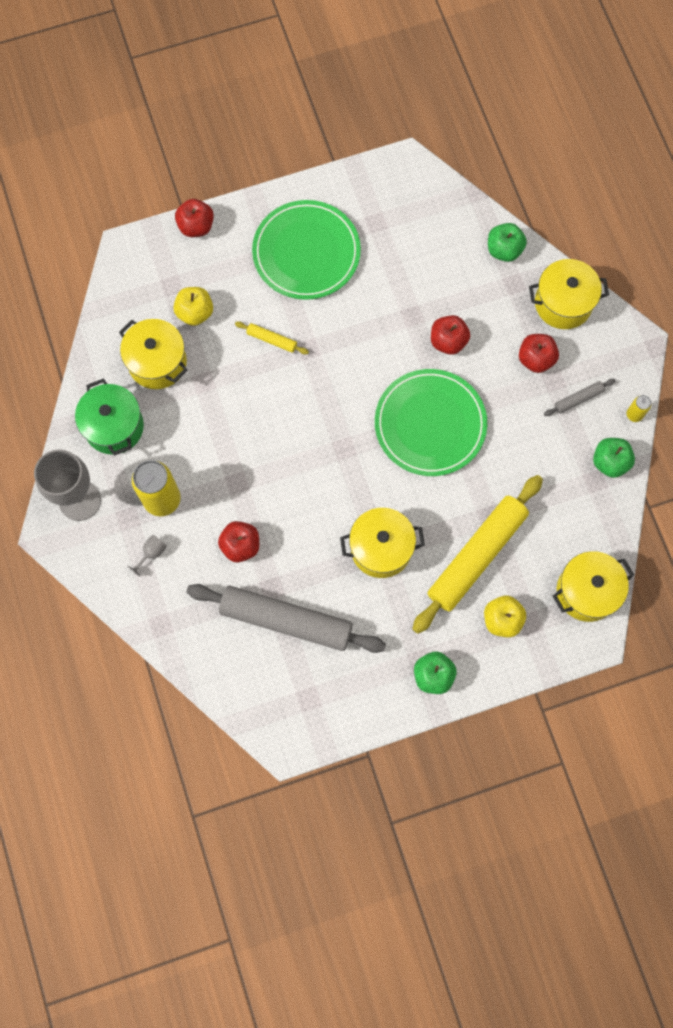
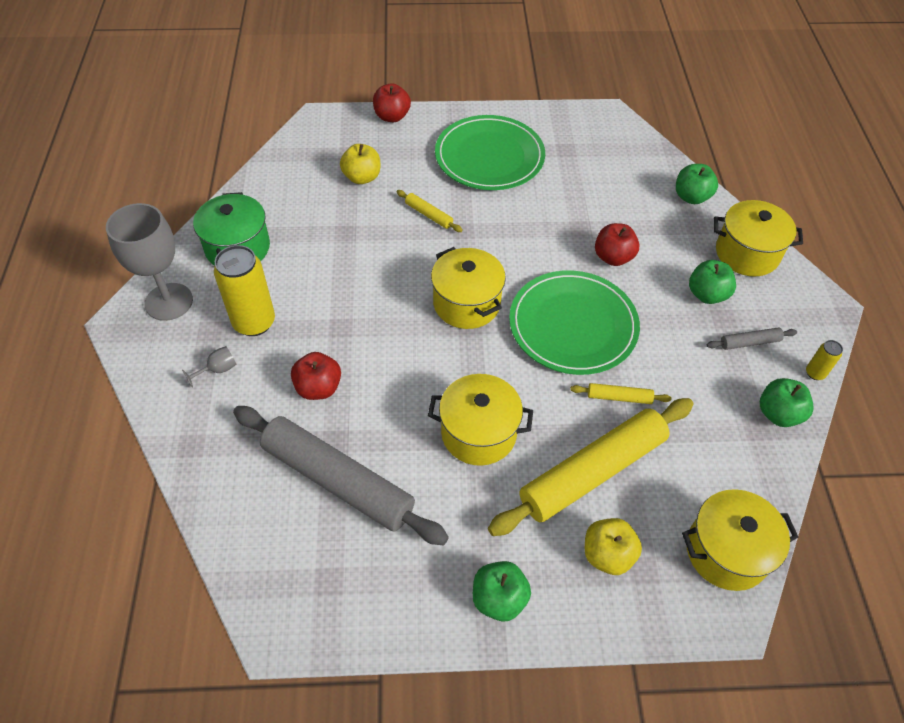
camera: 15 degrees right, 20 degrees down
yellow pot [119,319,188,389] -> yellow pot moved to [431,247,506,329]
red apple [519,334,559,373] -> green apple [689,260,736,304]
none -> yellow rolling pin [570,383,672,404]

